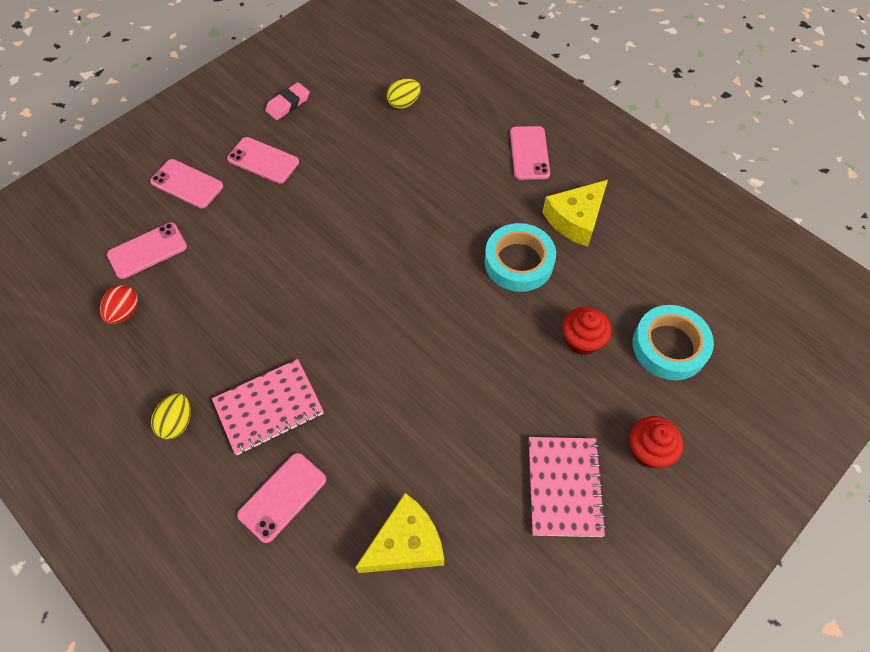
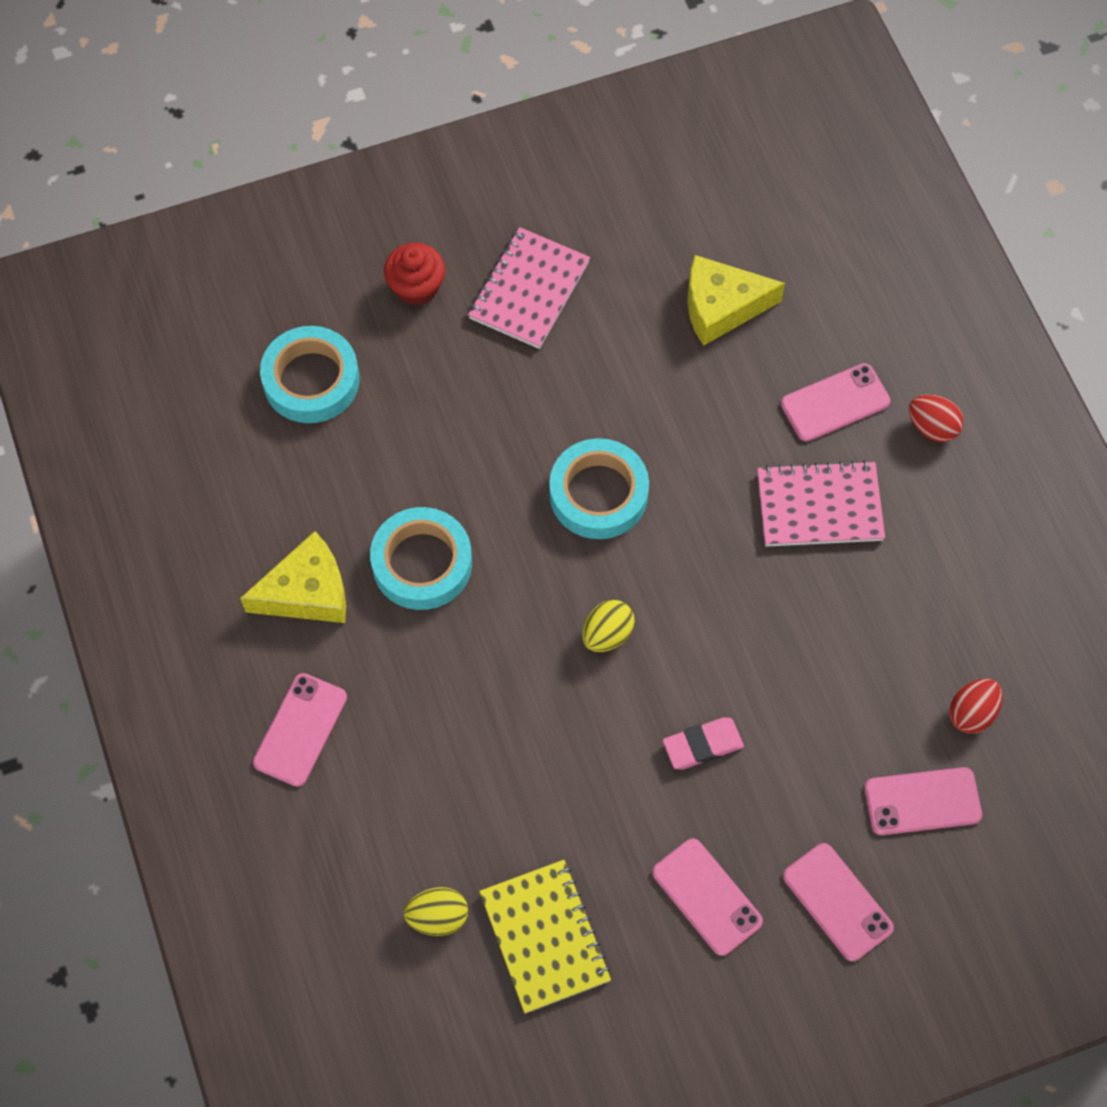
camera: 155 degrees left, 5 degrees up
yellow egg [151,393,191,439] -> yellow egg moved to [582,600,635,652]
pink eraser [265,82,310,120] -> pink eraser moved to [663,717,744,769]
red cupcake [562,307,611,355] -> none
none -> yellow notebook [479,860,611,1013]
none -> turquoise tape [549,438,649,539]
none -> red egg [909,395,964,442]

